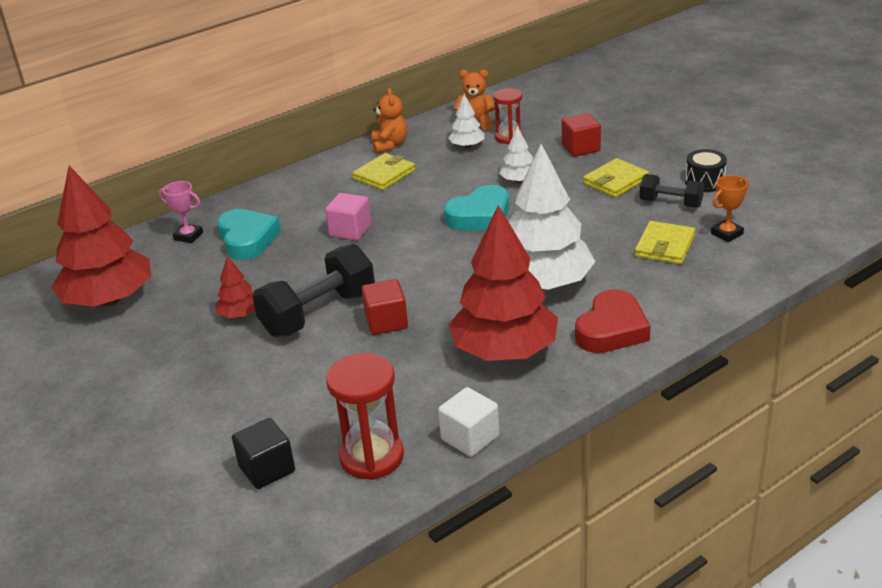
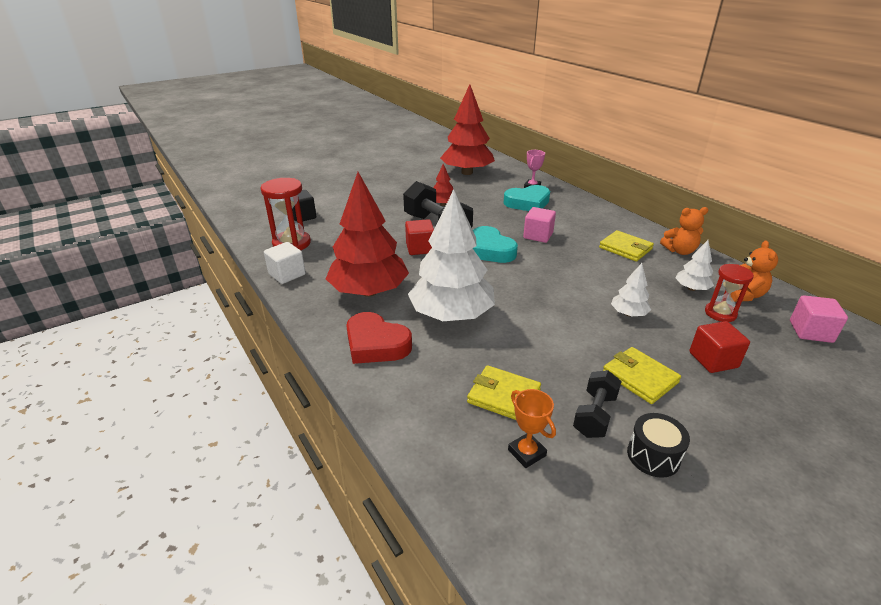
camera: 90 degrees right, 0 degrees up
turquoise heart [444,185,509,230] -> turquoise heart moved to [473,226,518,263]
none -> pink cube [790,295,848,343]

